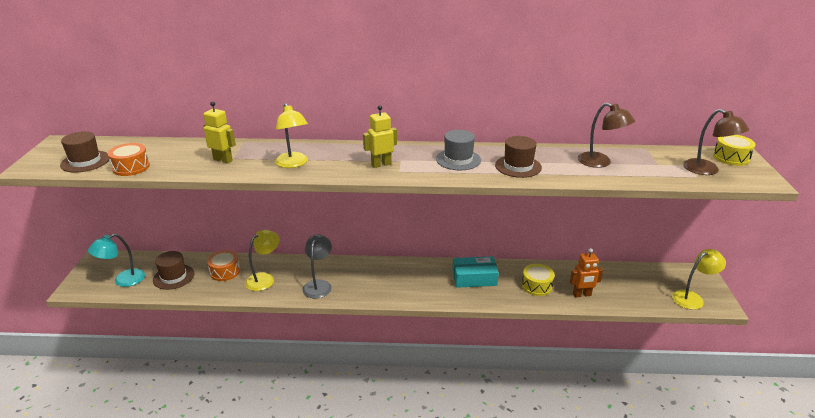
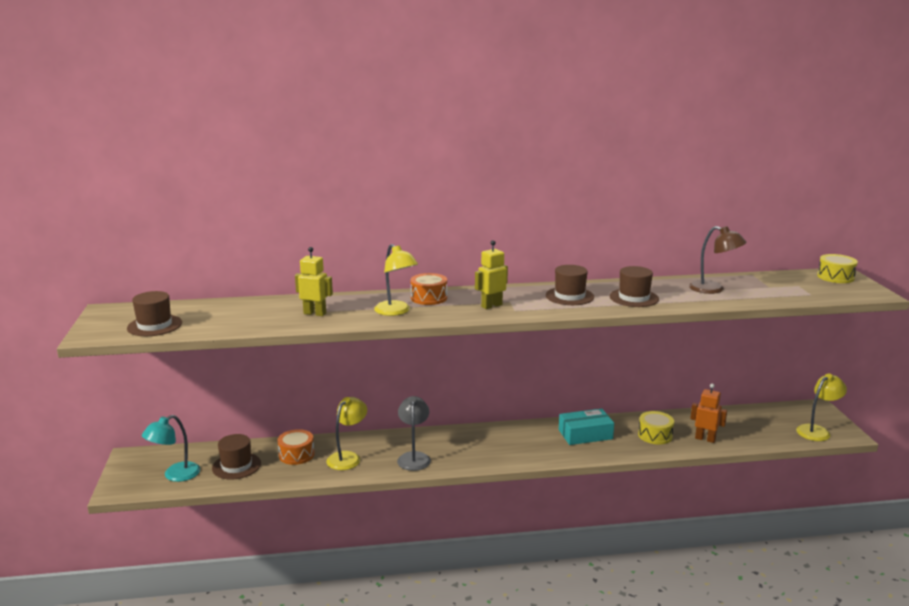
camera: 10 degrees left, 10 degrees down
orange drum [108,143,150,176] -> orange drum moved to [410,273,447,305]
grey hat [436,130,481,170] -> brown hat [546,265,594,305]
orange robot [570,248,603,298] -> orange robot turned 135 degrees counterclockwise [690,383,727,443]
brown lamp [683,109,749,175] -> none

